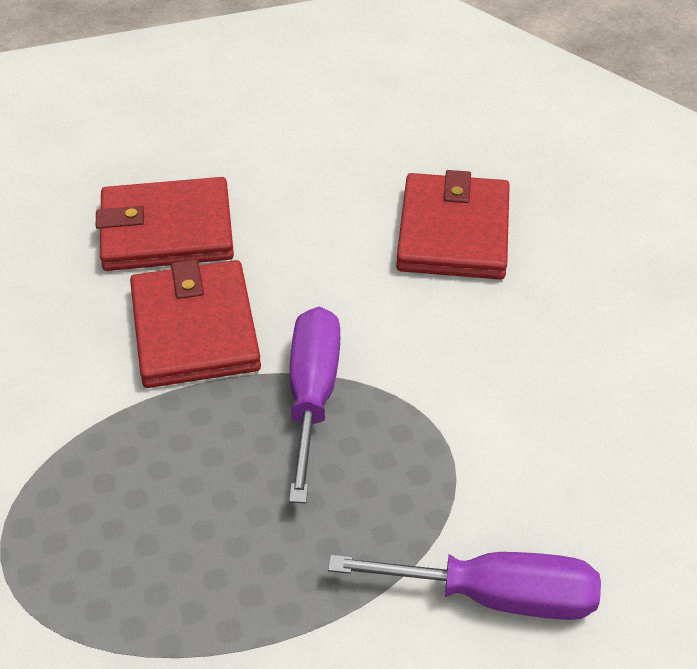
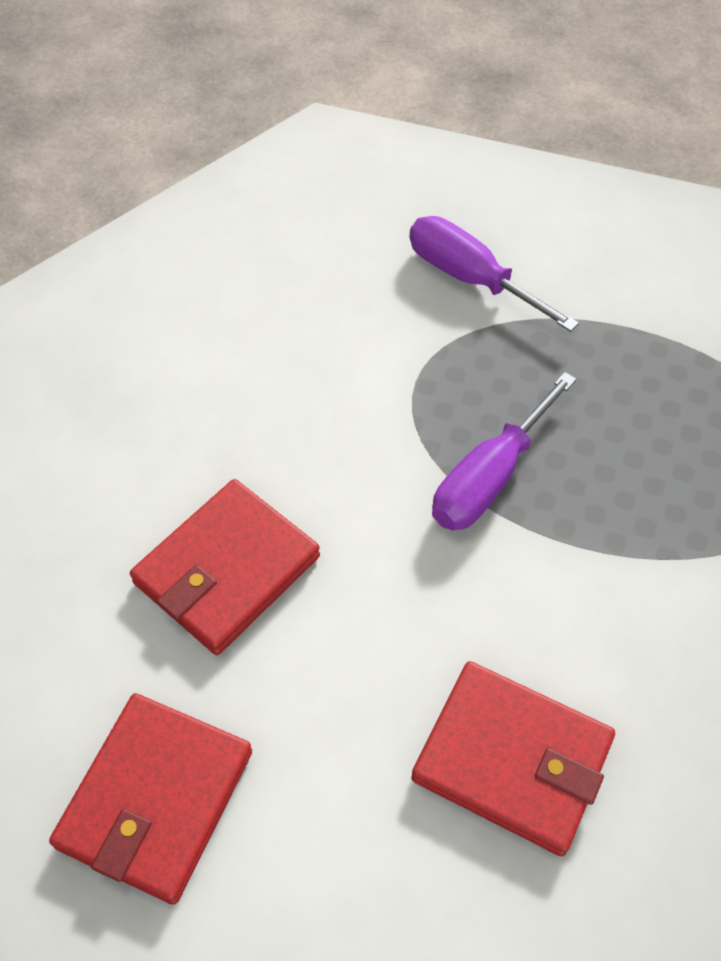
camera: 145 degrees left, 10 degrees up
red wallet [130,259,261,388] -> red wallet moved to [49,693,252,905]

